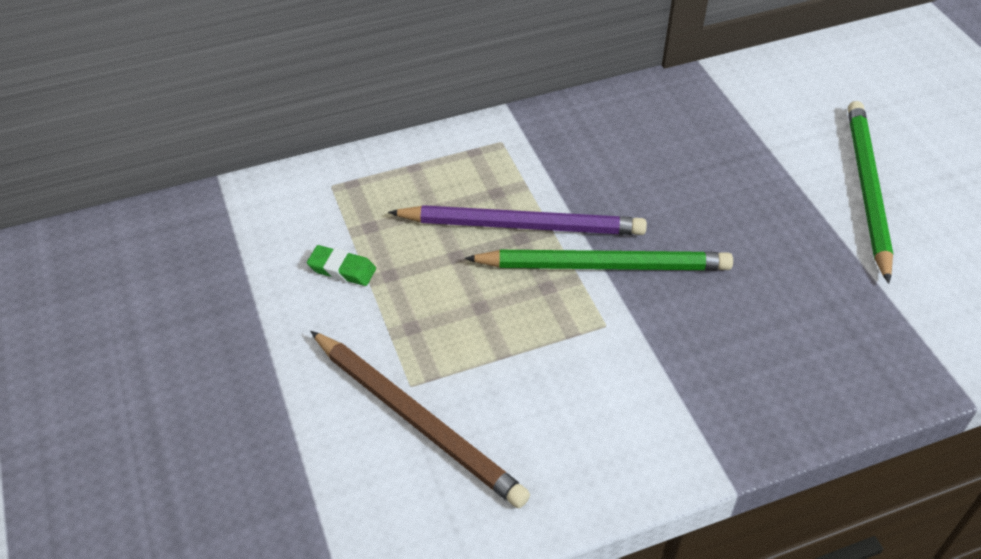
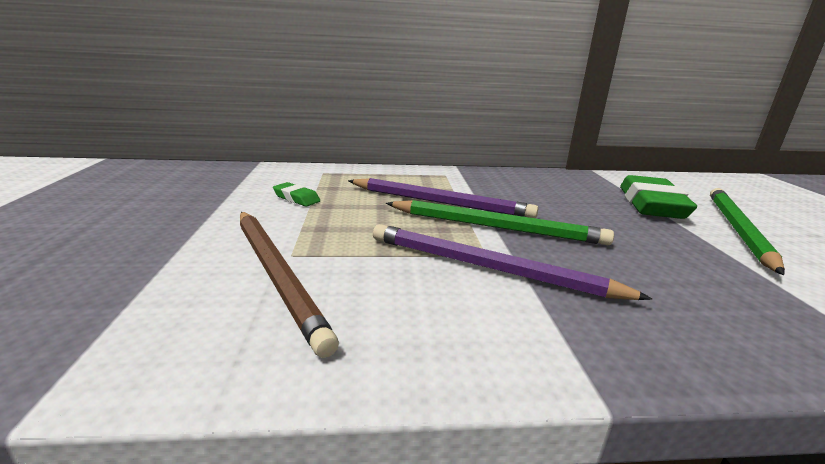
camera: 15 degrees right, 25 degrees down
none -> purple pencil [373,224,652,300]
none -> green eraser [620,175,697,219]

